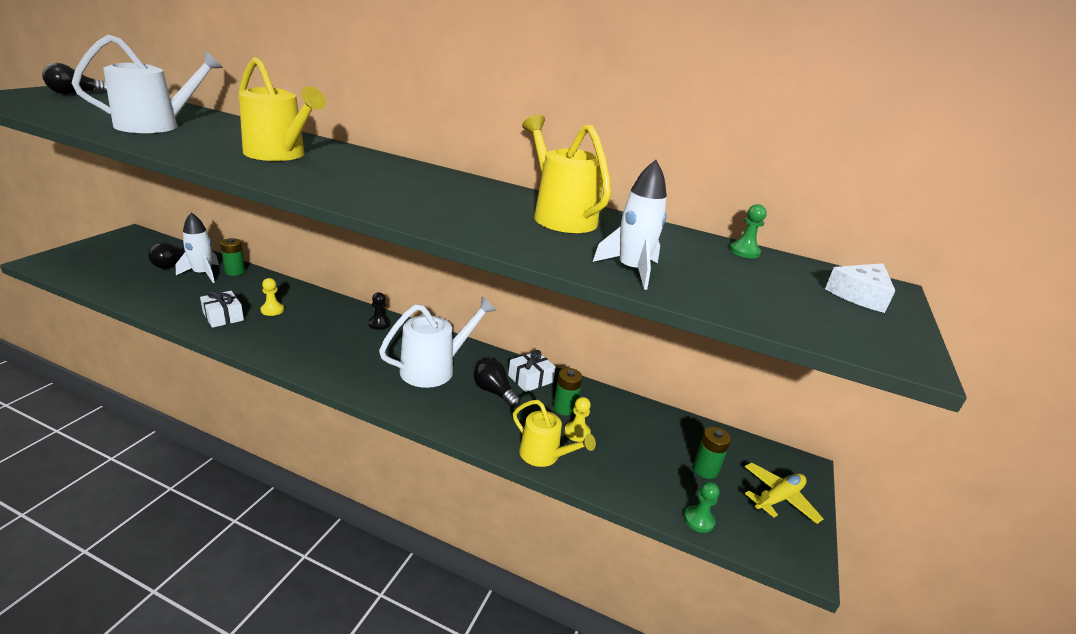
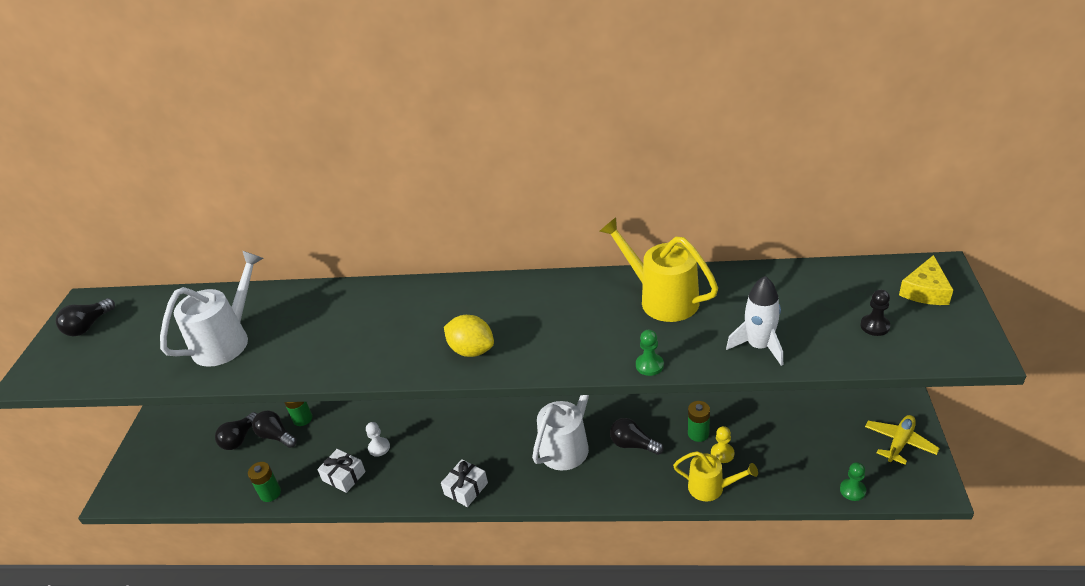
camera: 10 degrees left, 10 degrees up
white rocket [175,212,219,283] -> black light bulb [252,410,297,448]
yellow watering can [238,57,326,161] -> none
yellow pawn [260,278,284,316] -> white pawn [366,422,390,457]
black pawn [368,292,390,330] -> black pawn moved to [860,289,890,336]
white gift [508,350,556,392] -> white gift moved to [441,459,488,507]
green battery [693,427,731,479] -> green battery moved to [248,462,281,502]
green pawn [729,204,767,258] -> green pawn moved to [636,330,664,376]
white cheese [825,263,895,313] -> yellow cheese [899,255,953,305]
none -> yellow lemon [444,315,494,357]

